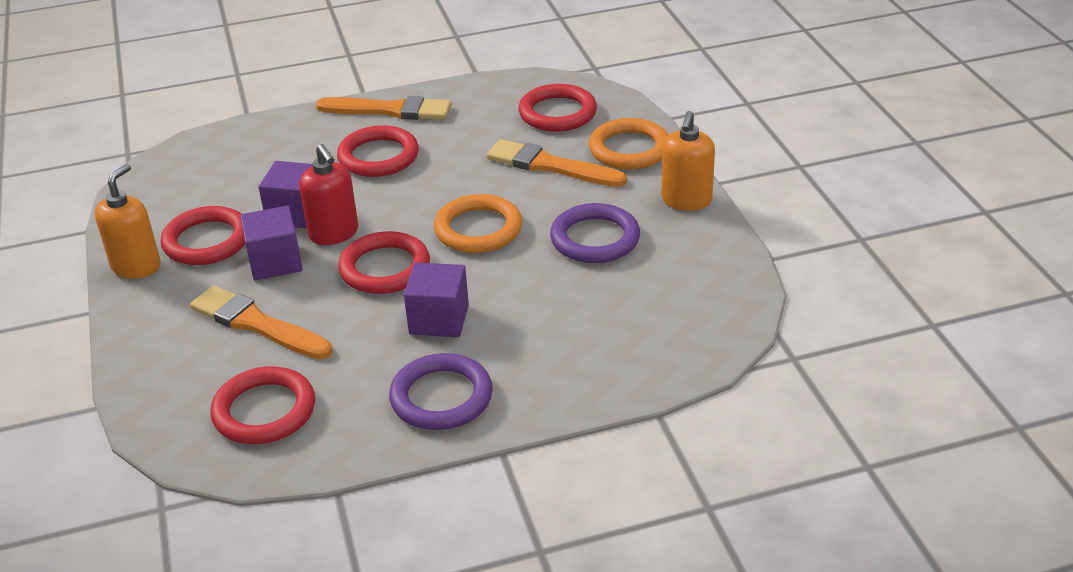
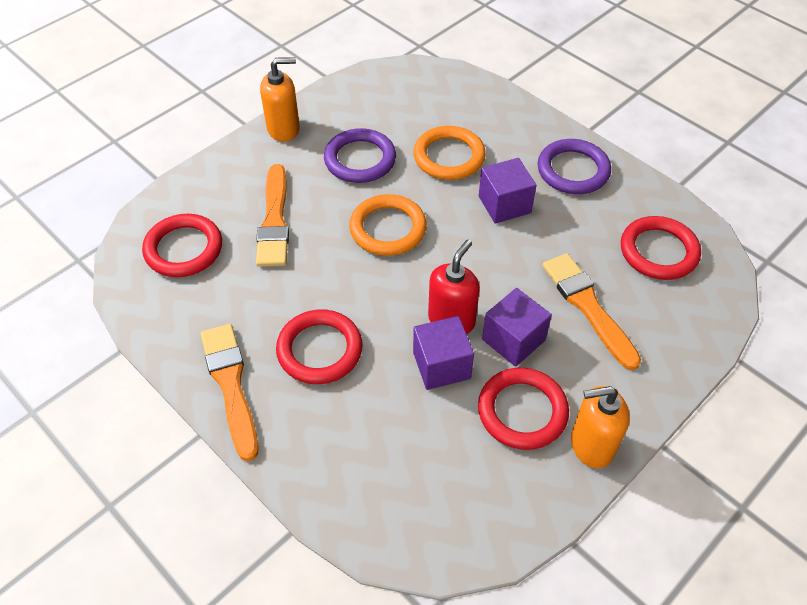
camera: 120 degrees left, 15 degrees up
orange brush [190,285,332,360] -> orange brush turned 150 degrees clockwise [542,253,641,370]
red ring [338,231,430,294] -> none
orange ring [589,118,669,169] -> orange ring moved to [414,126,486,180]

